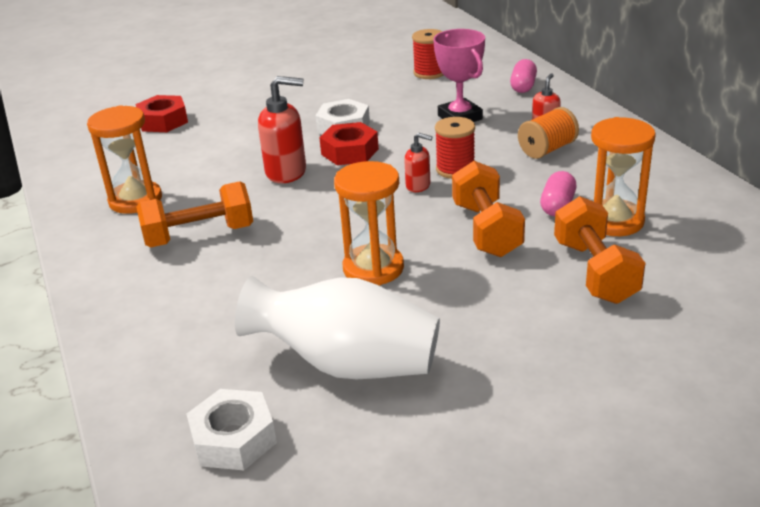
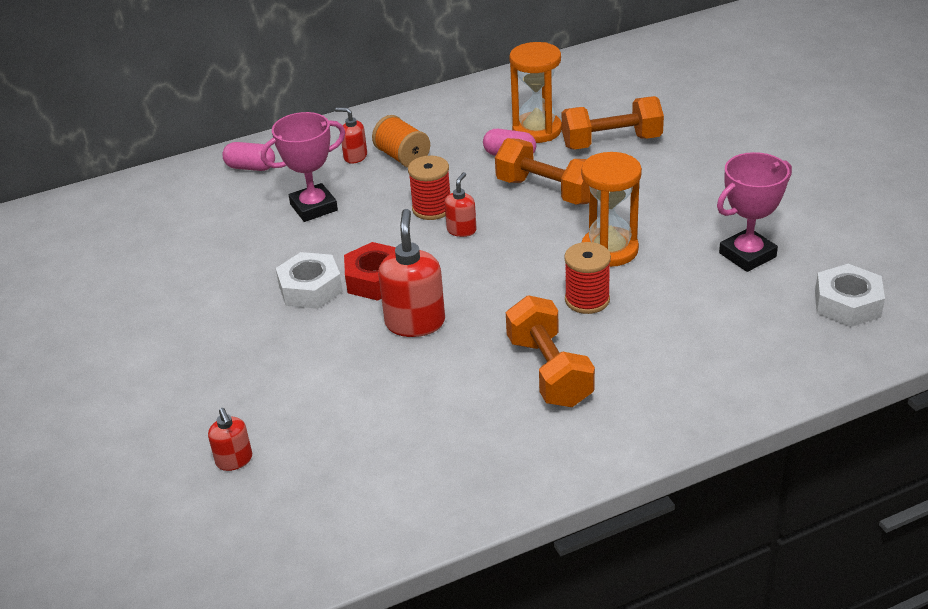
camera: 90 degrees left, 5 degrees up
orange hourglass [87,105,162,214] -> none
red nut [135,95,188,132] -> red soap dispenser [208,408,252,471]
white vase [235,276,440,379] -> pink trophy [717,152,792,272]
red spool [412,29,443,79] -> red spool moved to [564,242,611,314]
orange dumbbell [452,161,525,257] -> orange dumbbell turned 45 degrees clockwise [495,138,589,204]

